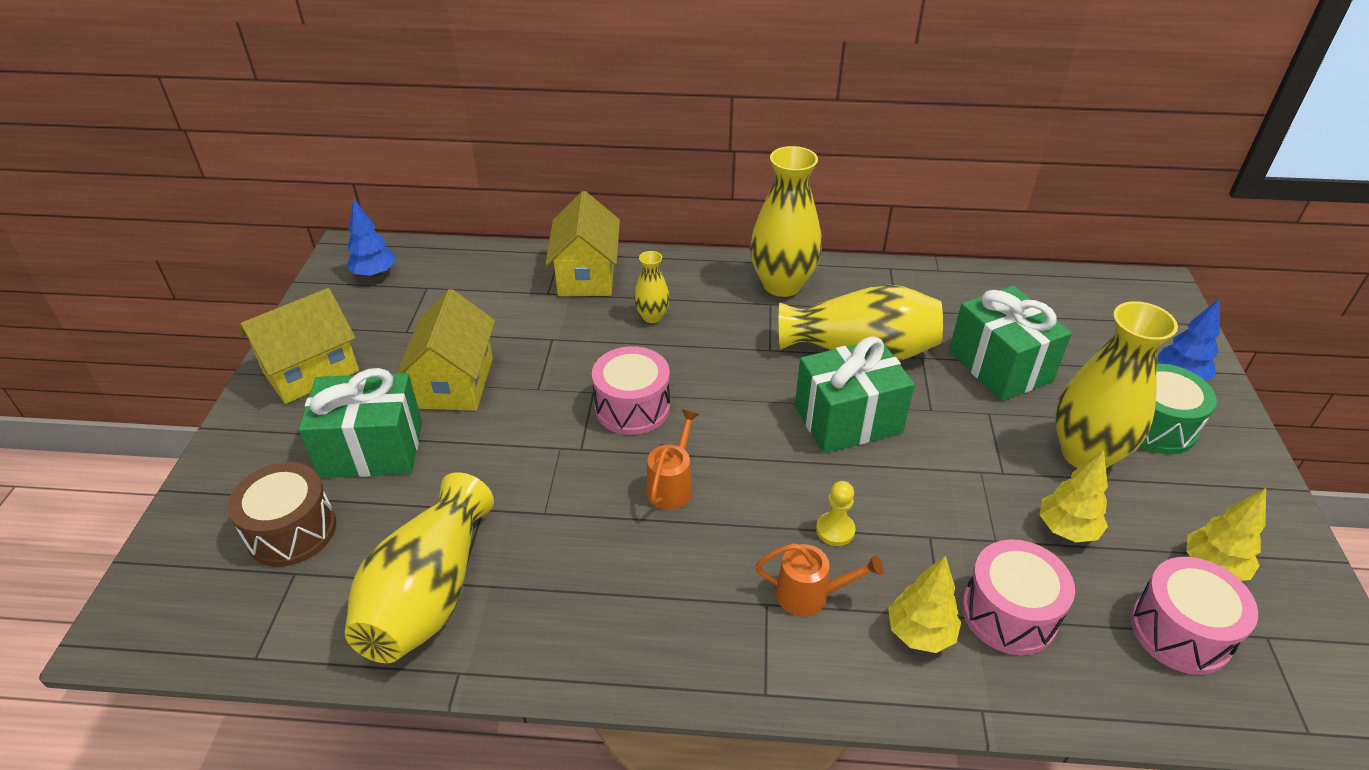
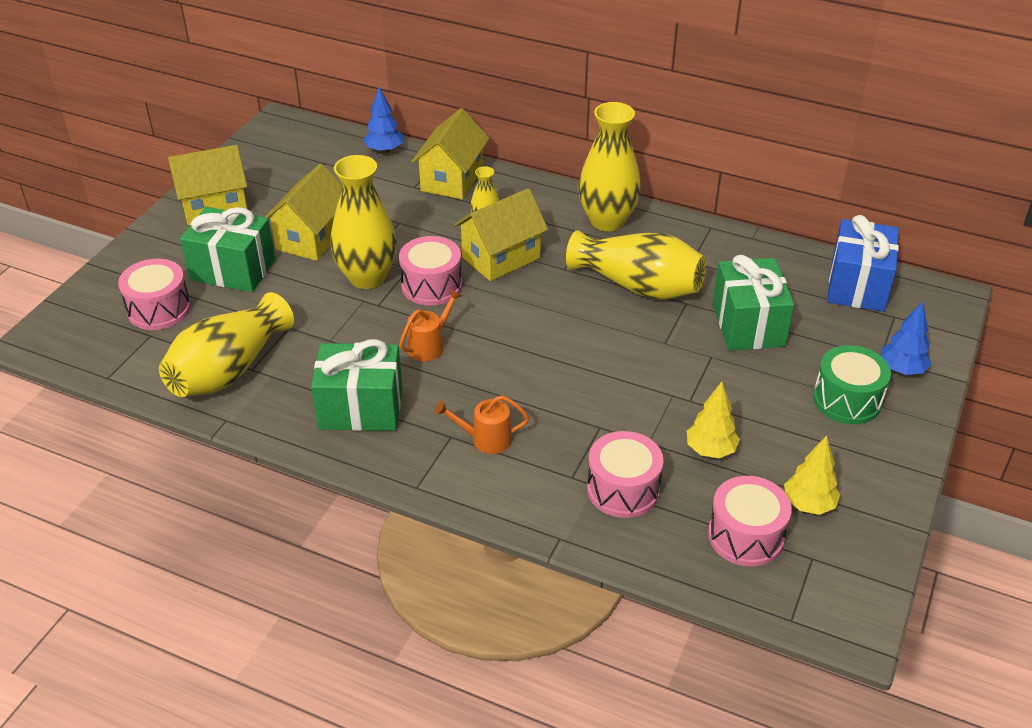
camera: 20 degrees right, 0 degrees up
brown drum [228,462,336,567] -> pink drum [118,259,191,330]
blue tree [346,198,396,278] -> blue tree moved to [363,87,403,154]
orange watering can [755,543,883,616] -> orange watering can turned 150 degrees clockwise [434,395,529,454]
green gift [795,336,915,453] -> green gift moved to [311,339,402,431]
yellow pawn [816,481,856,546] -> none
yellow tree [888,555,961,653] -> none
yellow vase [1055,301,1178,468] -> yellow vase moved to [331,155,397,289]
none -> yellow house [454,188,548,281]
none -> blue gift [827,215,899,312]

